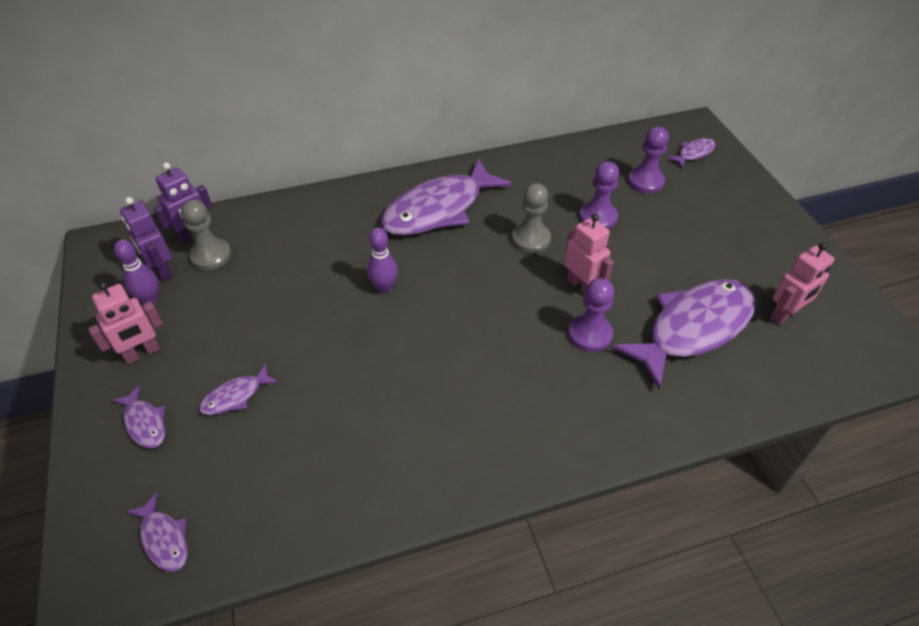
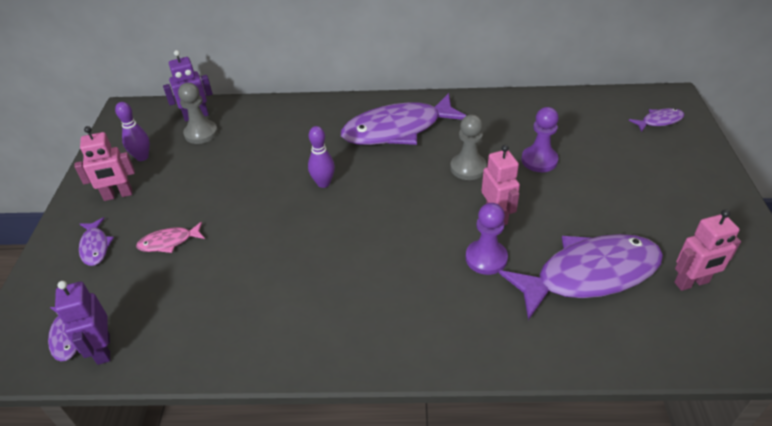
camera: 20 degrees right, 5 degrees down
purple robot [120,197,173,281] -> purple robot moved to [55,281,110,365]
purple fish [199,363,279,415] -> pink fish [136,222,205,253]
purple pawn [628,126,669,193] -> none

